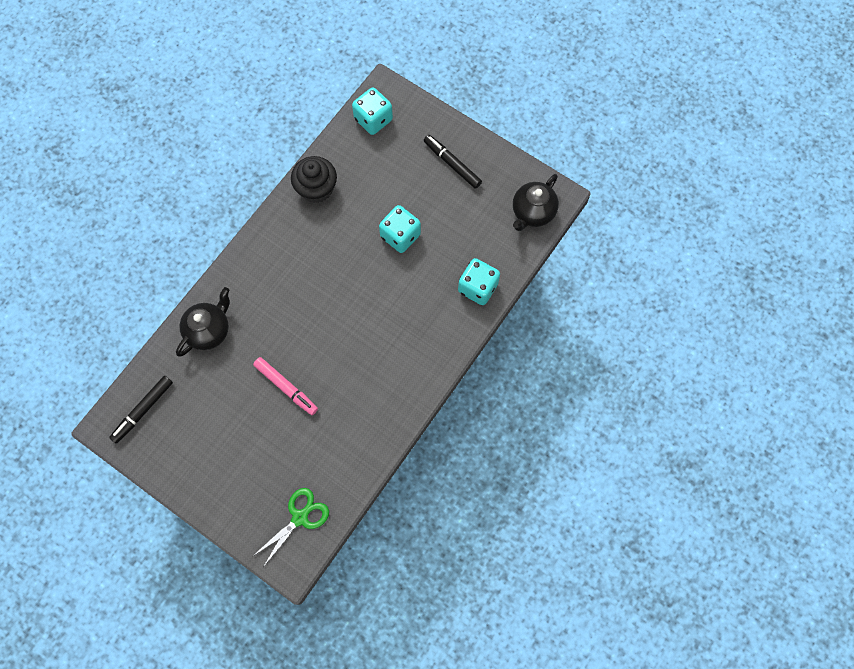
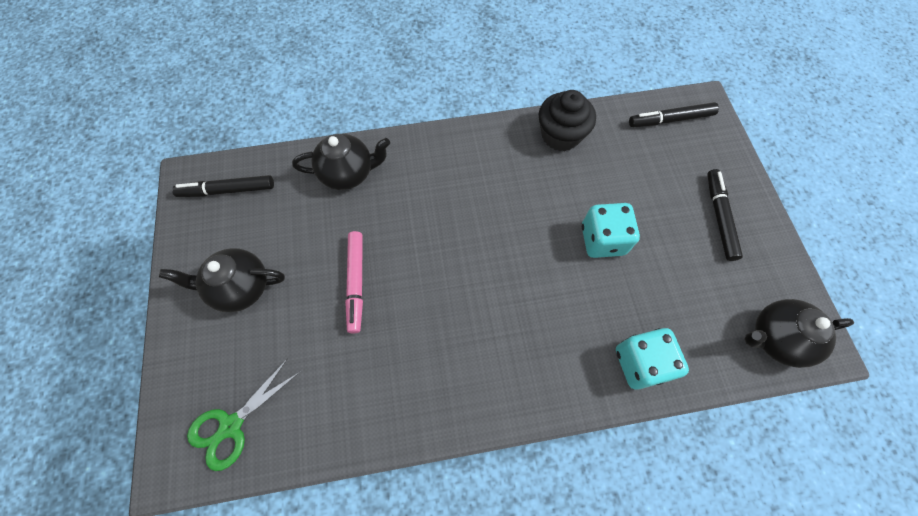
camera: 45 degrees right, 5 degrees down
green scissors [253,488,329,567] -> green scissors turned 135 degrees clockwise [187,358,300,471]
turquoise dice [352,87,393,135] -> black marker [629,102,719,127]
none -> black teapot [159,248,285,312]

